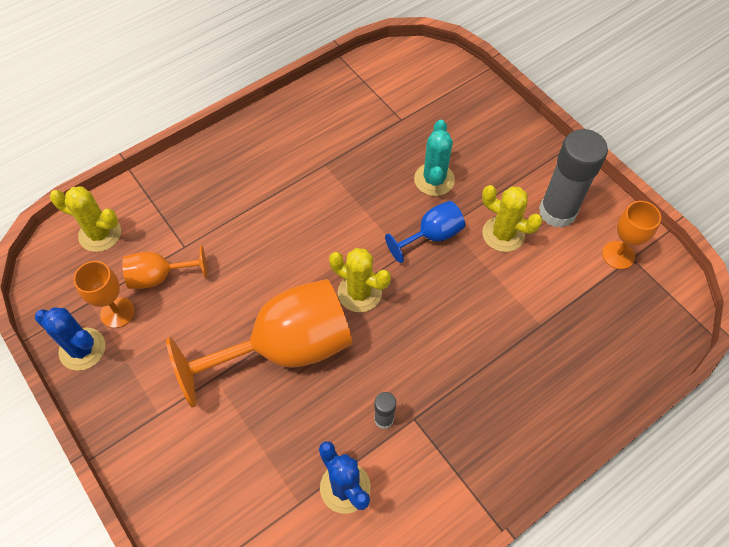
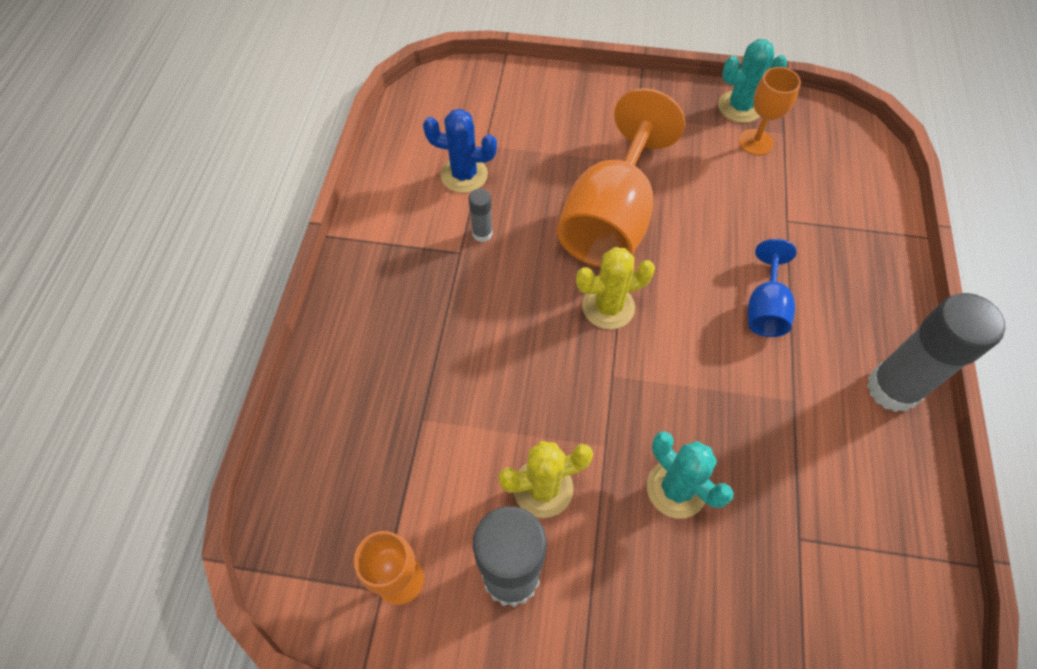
camera: 135 degrees right, 0 degrees up
blue cactus [35,307,105,371] -> turquoise cactus [718,39,787,123]
yellow cactus [50,186,121,252] -> none
orange goblet [122,246,207,289] -> none
blue goblet [385,201,465,263] -> blue goblet moved to [748,239,797,337]
none -> grey glue stick [867,293,1005,412]

